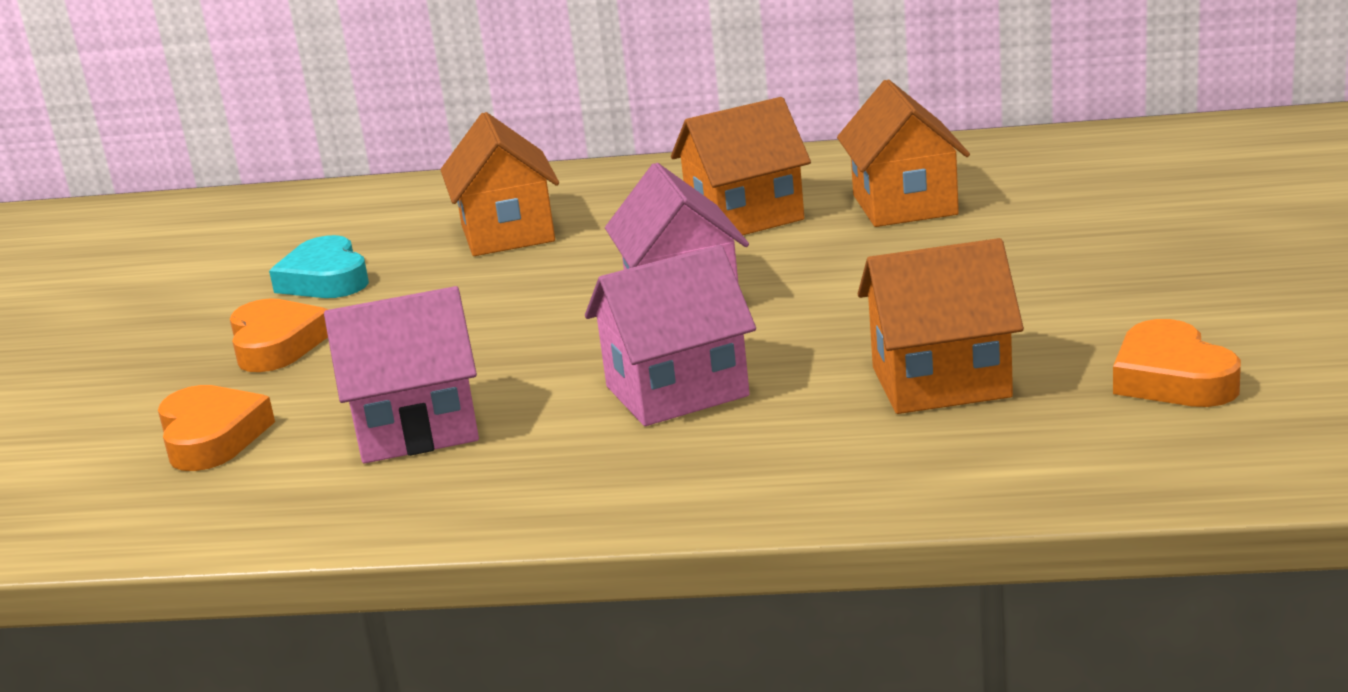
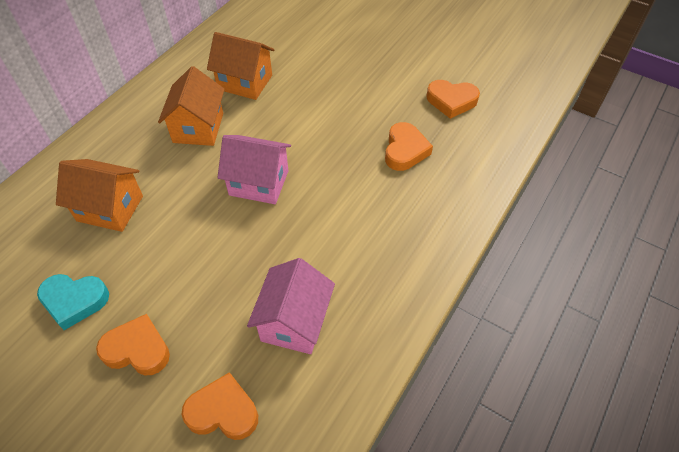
camera: 65 degrees left, 30 degrees up
pink house [585,245,756,426] -> none
orange house [858,238,1024,414] -> orange heart [385,122,433,171]

